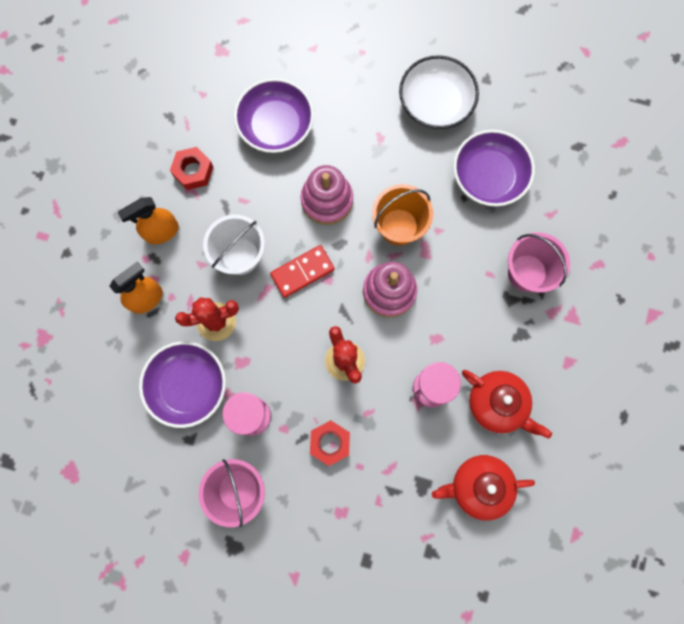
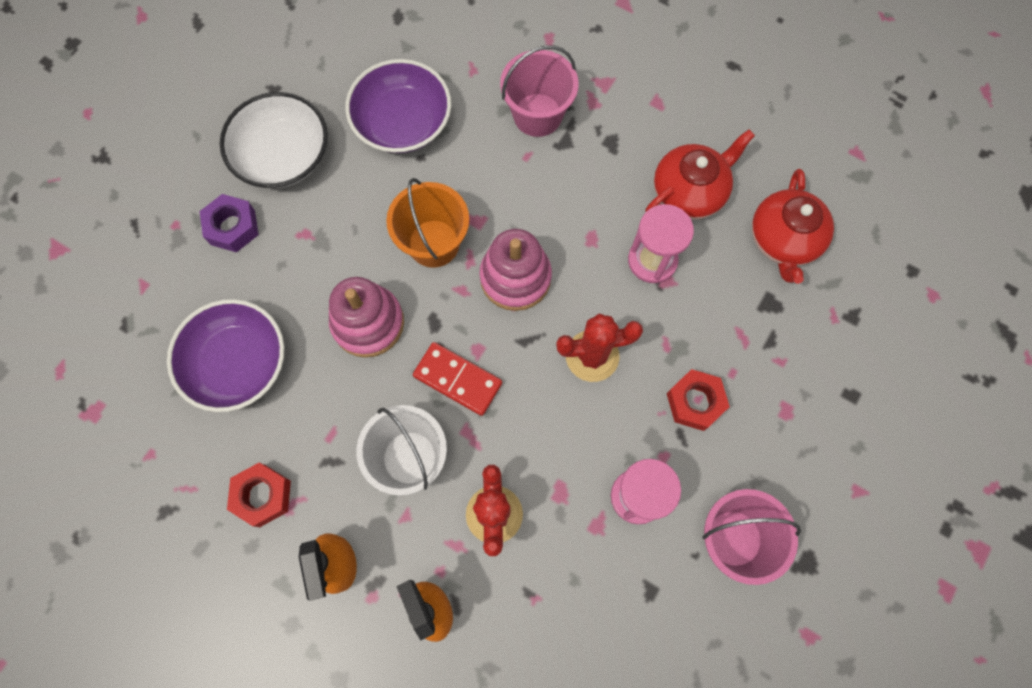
camera: 75 degrees left, 5 degrees down
purple bowl [139,341,226,428] -> none
red domino [270,245,335,298] -> red domino turned 45 degrees counterclockwise [413,342,502,416]
none -> purple nut [199,194,259,253]

